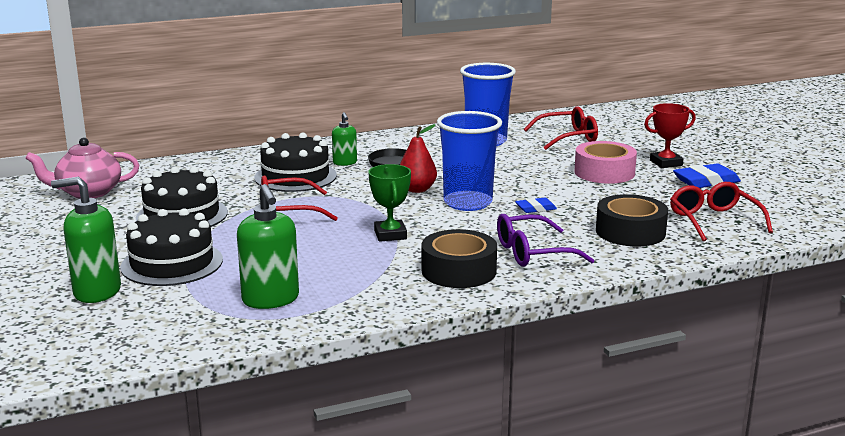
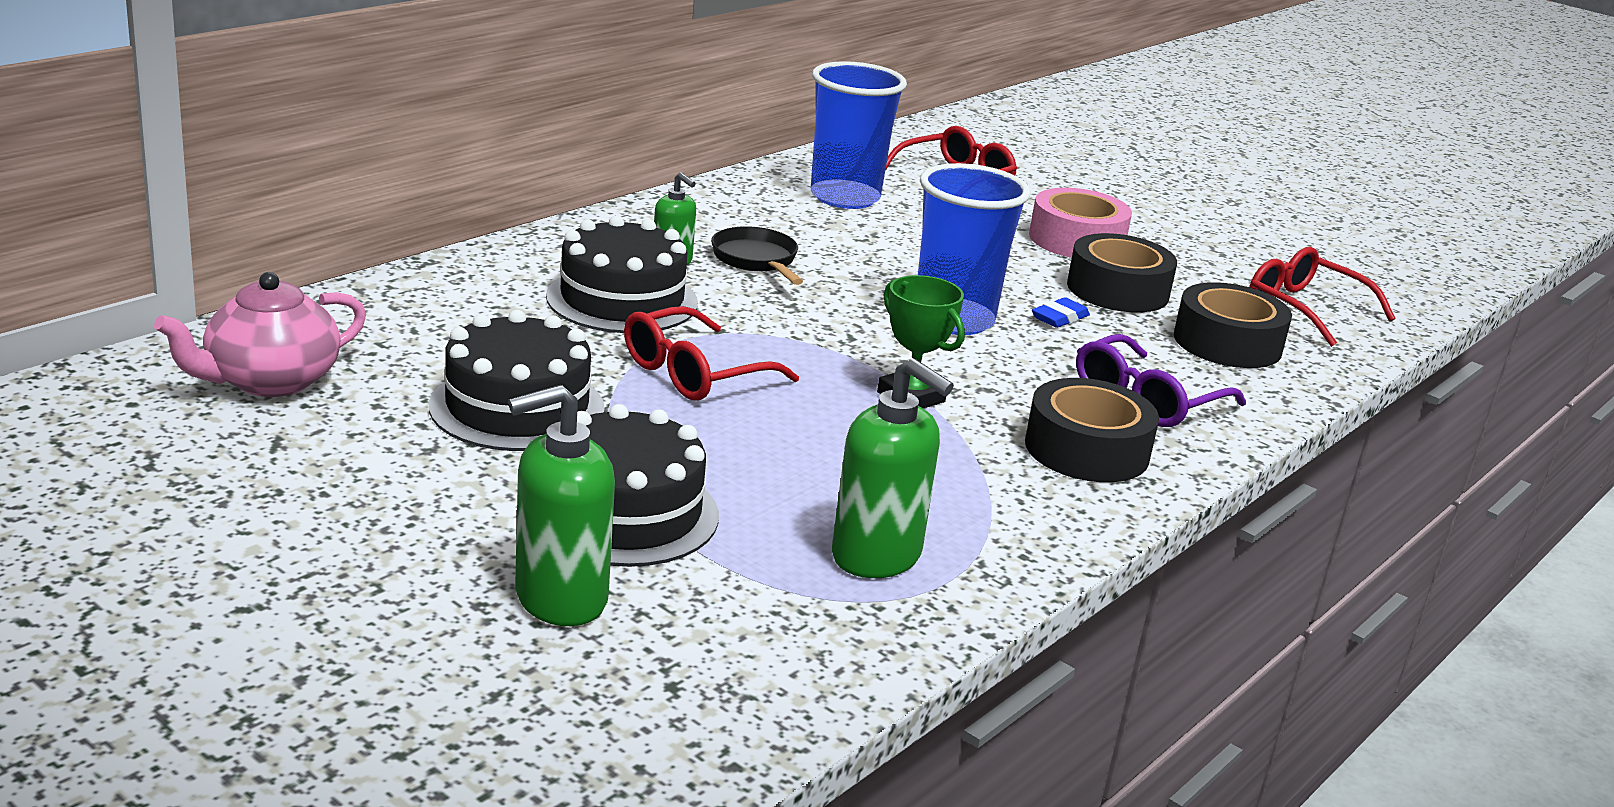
camera: 30 degrees left, 5 degrees up
red pear [400,124,437,193] -> none
red trophy [644,103,696,168] -> none
blue eraser [673,164,741,188] -> none
none -> black tape [1067,233,1177,312]

